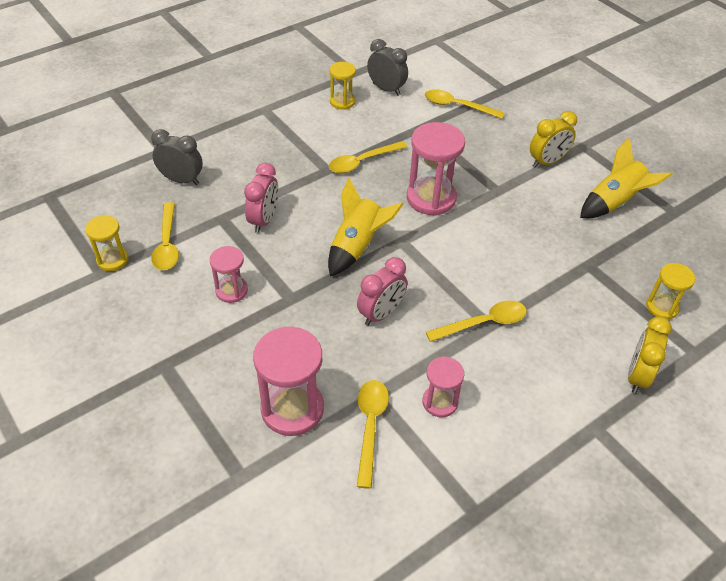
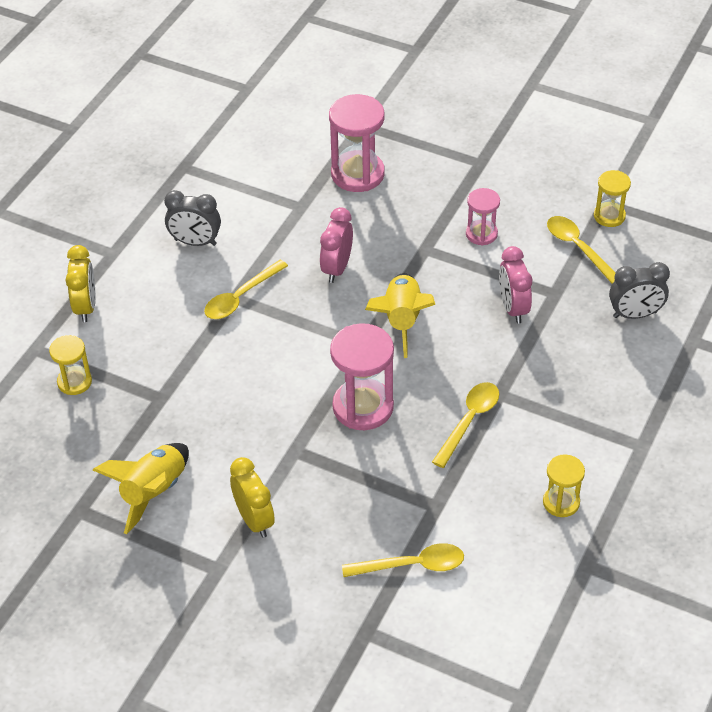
camera: 155 degrees right, 0 degrees up
yellow spoon [357,380,389,489] -> none
grey clock [367,39,408,96] -> grey clock moved to [164,190,221,246]
pink hourglass [423,356,464,417] -> none
yellow clock [530,111,577,168] -> yellow clock turned 120 degrees clockwise [230,457,275,538]

